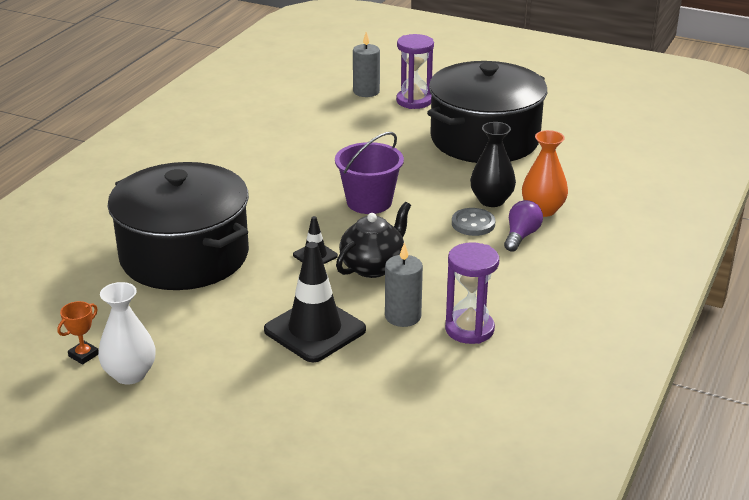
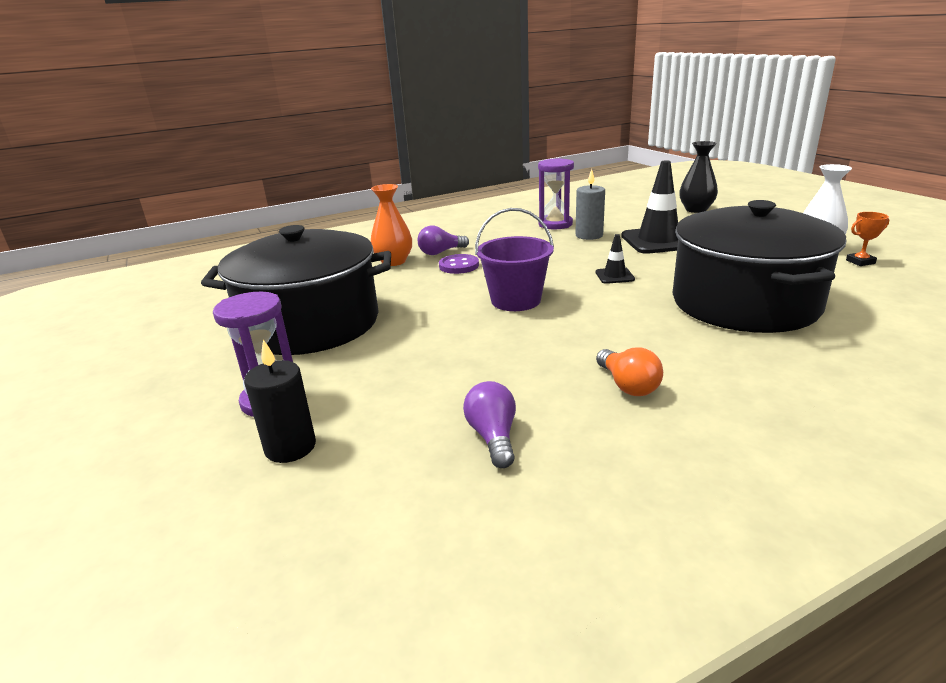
camera: 140 degrees left, 5 degrees down
black teapot [336,202,411,278] -> none
grey candle [353,32,380,97] -> black candle [244,340,316,463]
grey button [452,208,495,236] -> purple button [439,254,479,274]
black vase [470,122,516,207] -> black vase moved to [679,141,718,213]
none -> purple light bulb [463,381,516,468]
none -> orange light bulb [596,347,663,396]

